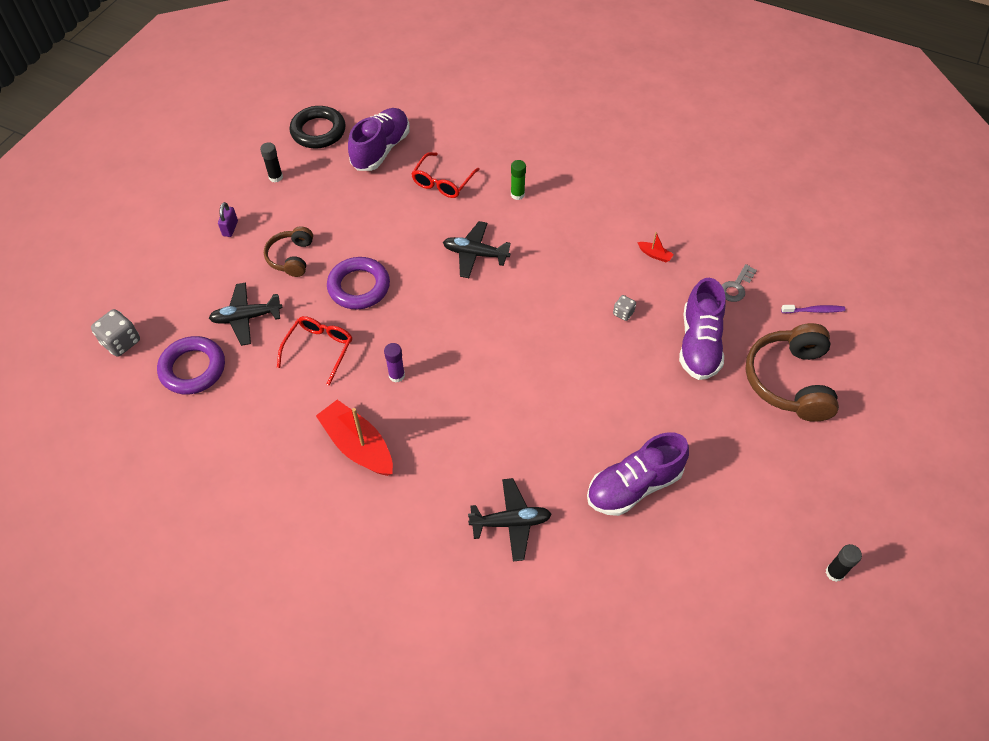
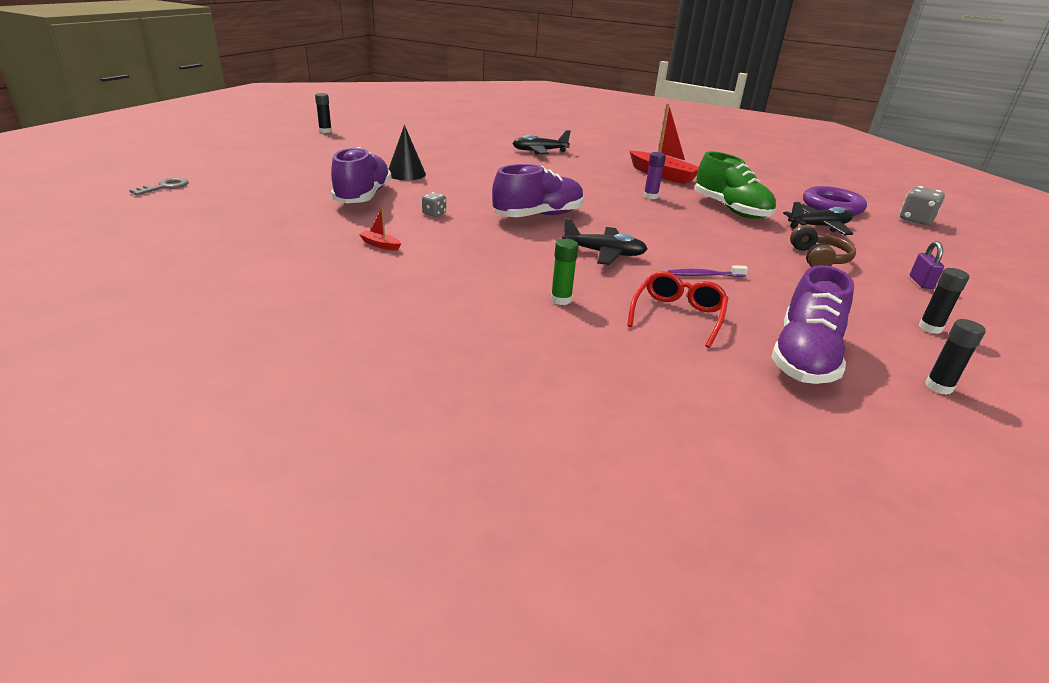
camera: 175 degrees right, 25 degrees down
red glasses [277,316,352,386] -> green shoe [695,151,776,219]
black ring [290,106,346,148] -> black glue stick [925,319,986,395]
purple ring [327,257,390,309] -> none
purple shoe [587,432,689,516] -> purple shoe moved to [492,164,584,217]
grey key [722,264,757,302] -> grey key moved to [129,177,189,196]
brown headphones [745,323,839,422] -> none
purple toothbrush [781,305,846,313] -> purple toothbrush moved to [668,265,748,277]
none -> black cone [388,125,426,180]

